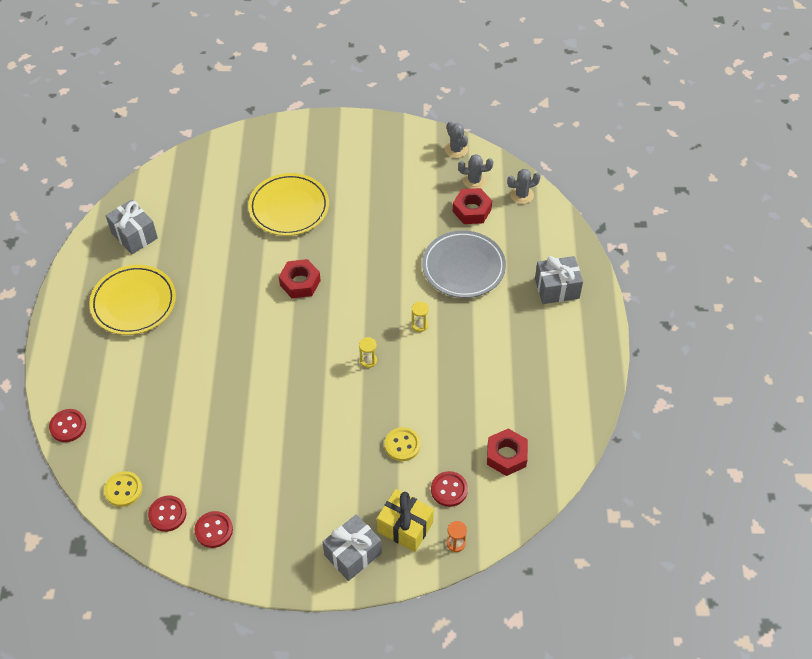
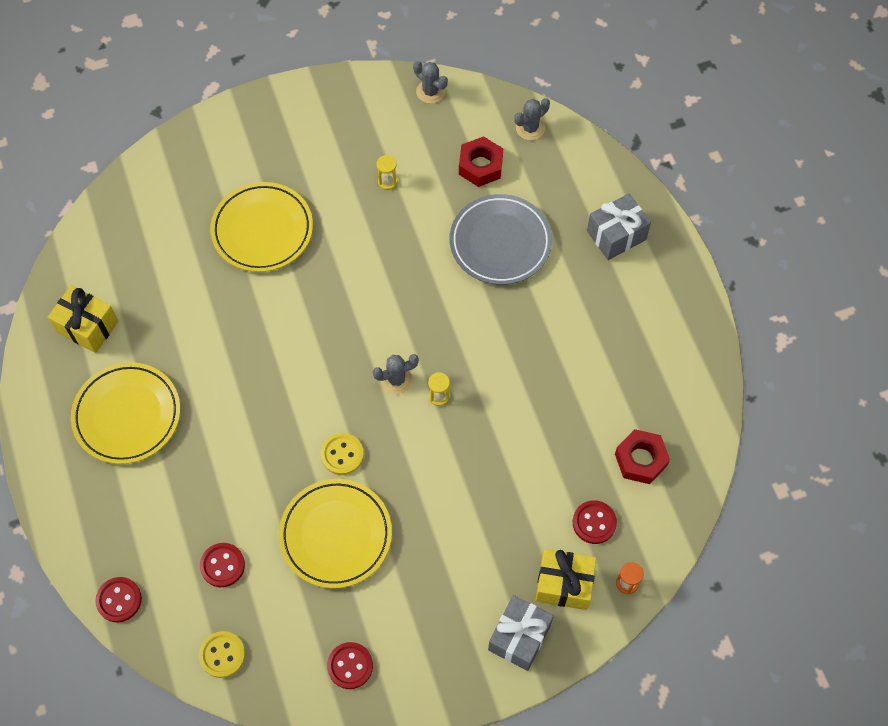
camera: 20 degrees left, 10 degrees up
grey gift [106,200,158,254] -> yellow gift [48,285,119,353]
red button [148,495,186,532] -> red button moved to [200,543,245,587]
red nut [279,259,321,298] -> none
yellow button [385,427,421,461] -> yellow button moved to [321,433,364,475]
yellow hourglass [412,302,429,332] -> yellow hourglass moved to [377,155,398,190]
grey cactus [458,154,493,189] -> grey cactus moved to [373,354,419,394]
none -> yellow plate [279,479,392,588]

